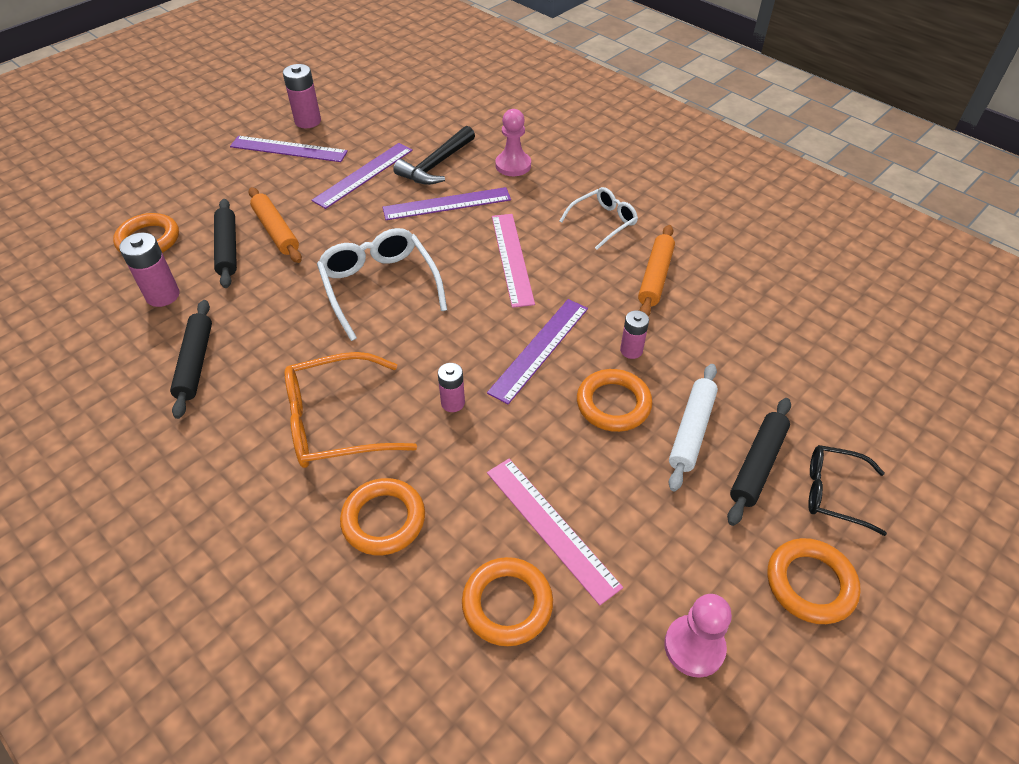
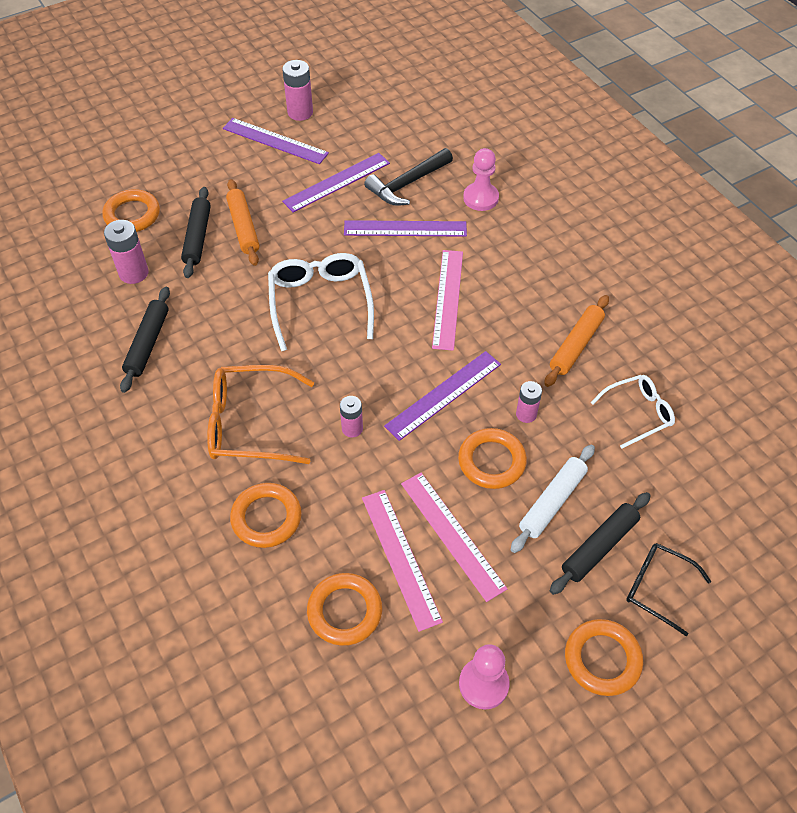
camera: 15 degrees right, 5 degrees up
white glasses [560,187,638,250] -> white glasses moved to [591,375,675,449]
none -> pink ruler [401,473,507,602]

